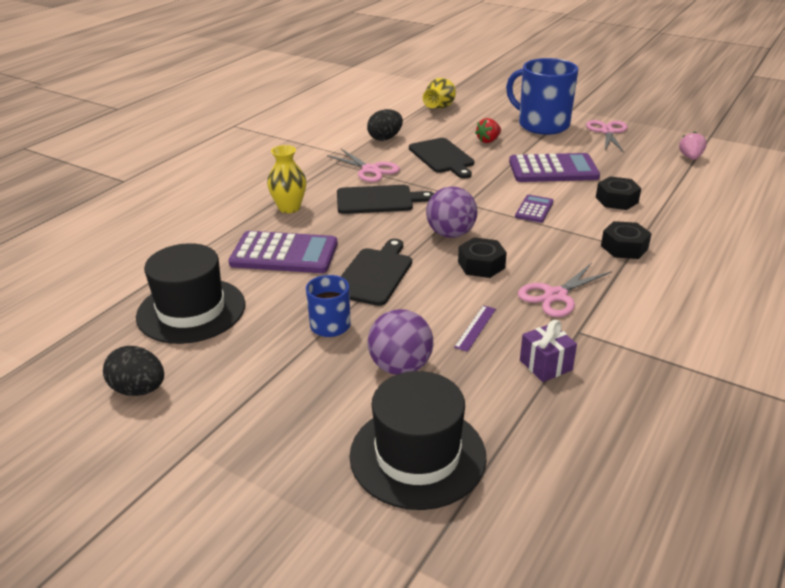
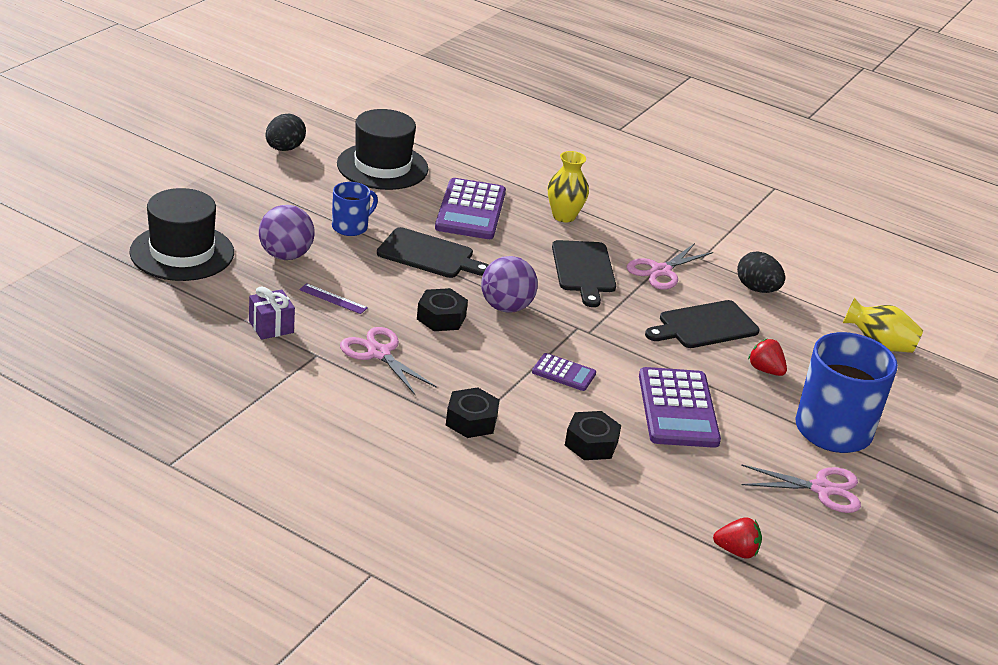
camera: 85 degrees right, 0 degrees up
pink strawberry [679,132,707,160] -> red strawberry [713,517,762,559]

